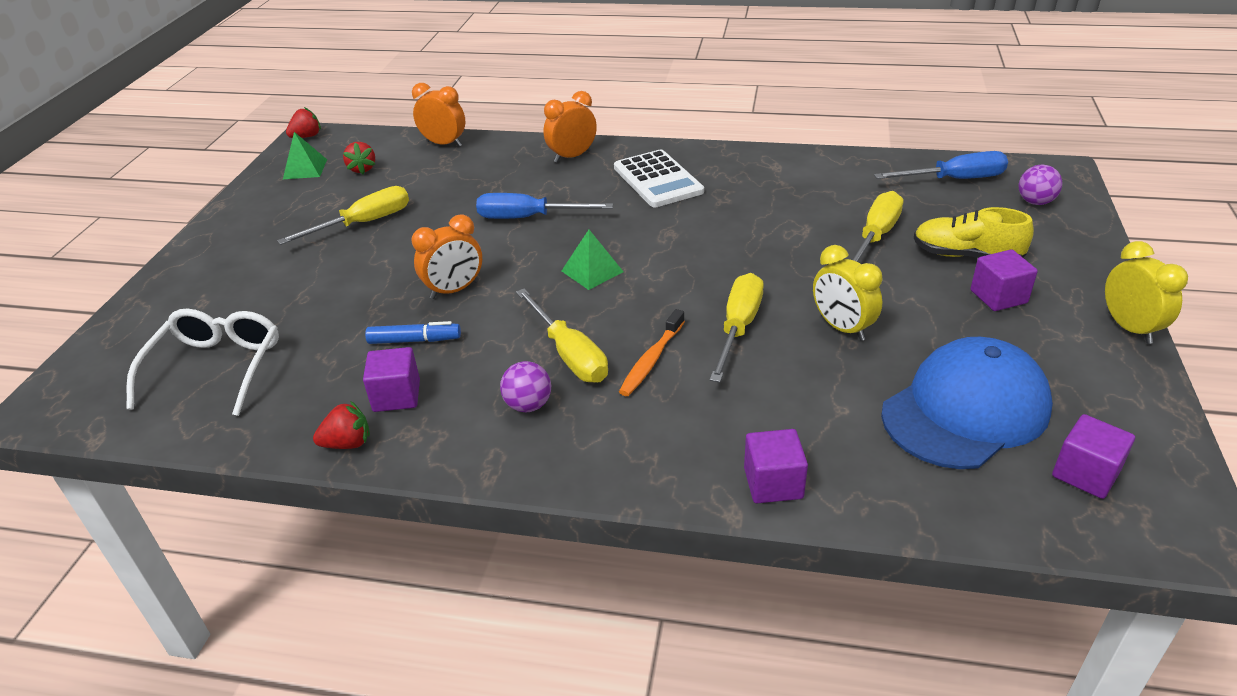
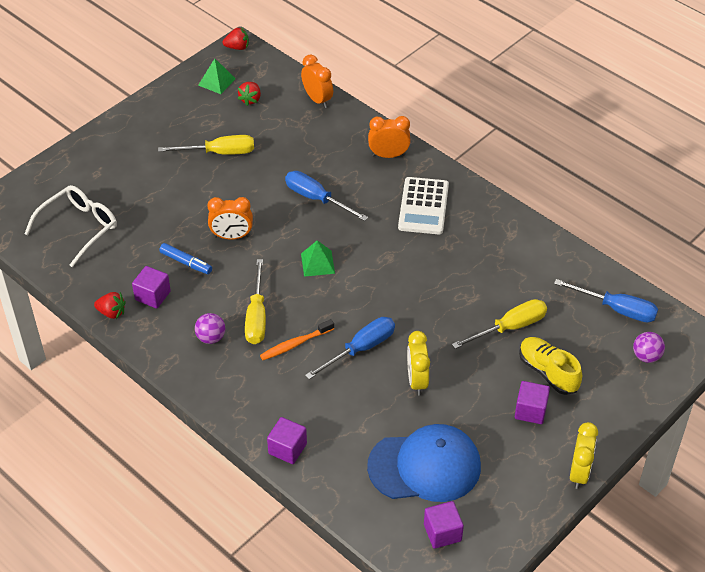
camera: 30 degrees right, 10 degrees up
yellow screwdriver [710,273,764,383] -> blue screwdriver [305,317,395,379]

